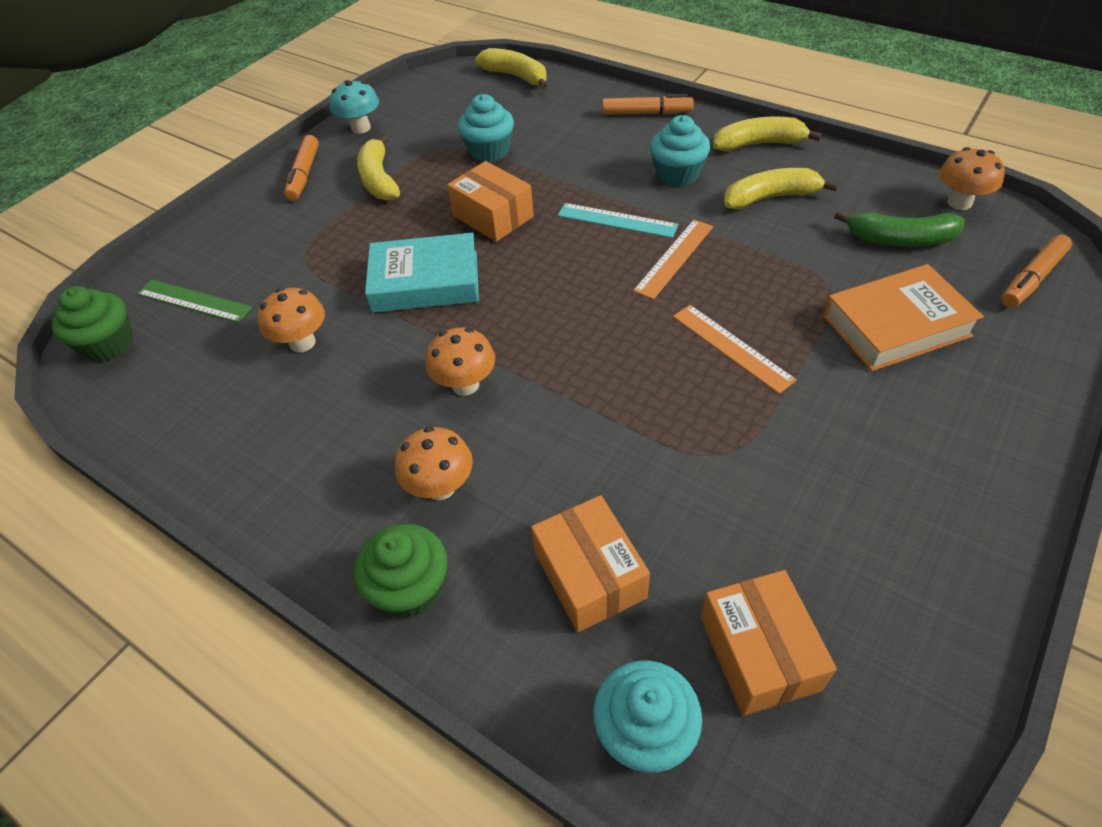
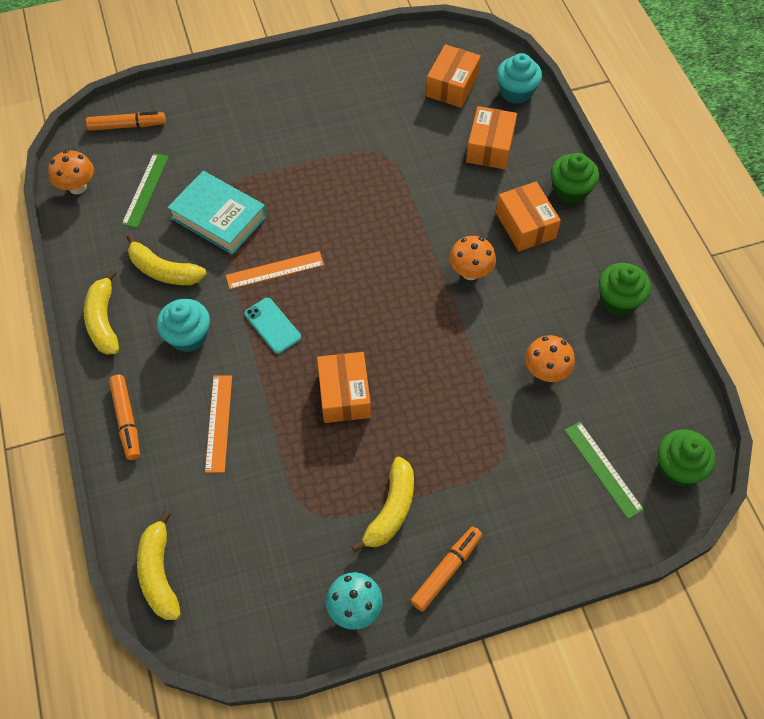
camera: 145 degrees left, 10 degrees up
turquoise book [365,233,479,313] -> turquoise book moved to [167,171,267,255]
orange mushroom [395,427,473,500] -> orange box [496,182,561,251]
turquoise cupcake [458,94,514,162] -> none
turquoise ruler [558,203,678,238] -> turquoise phone [244,298,301,354]
orange marker [602,94,694,115] -> orange marker turned 150 degrees counterclockwise [109,375,140,460]
orange ruler [673,305,797,394] -> orange ruler moved to [205,375,232,473]
yellow banana [713,116,822,152] -> yellow banana turned 45 degrees clockwise [84,270,119,355]
orange book [823,264,984,371] -> none
green banana [834,210,965,247] -> green ruler [121,153,169,228]
none -> green cupcake [599,263,651,316]

